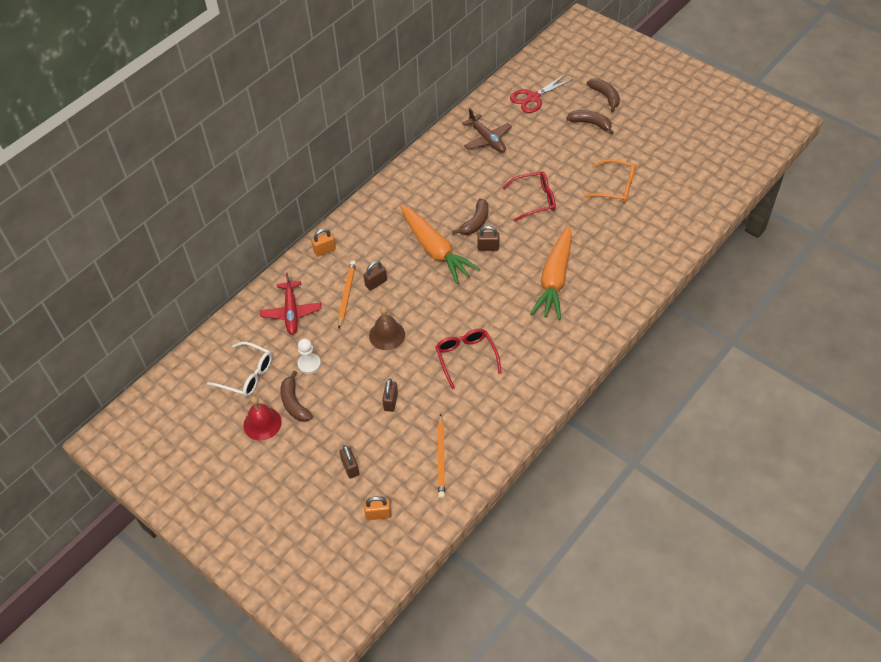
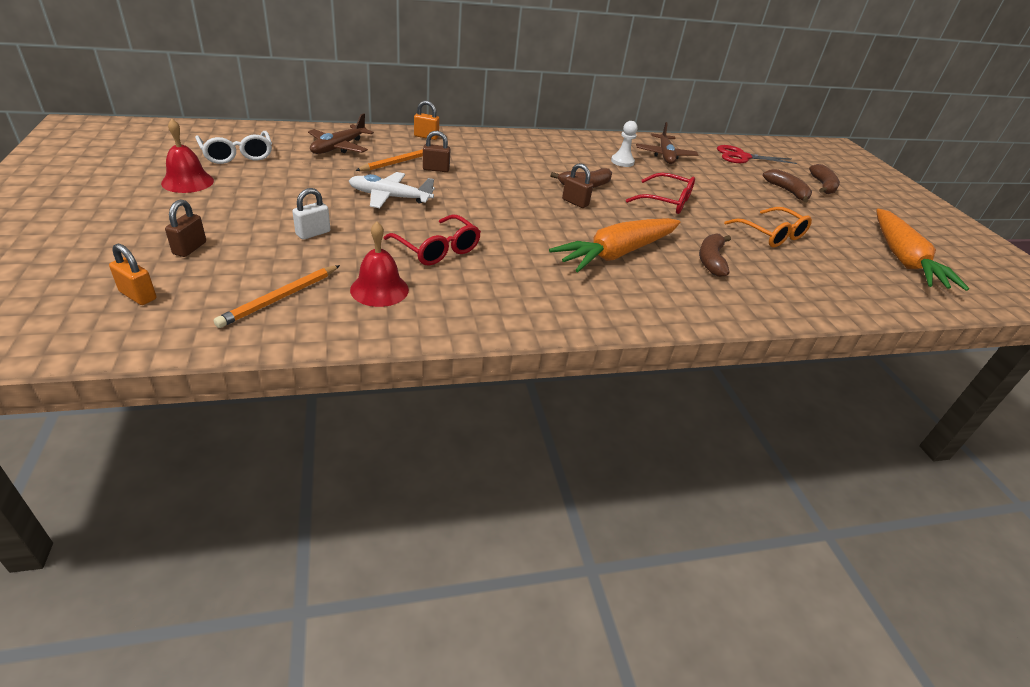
camera: 30 degrees right, 15 degrees down
red plane [260,273,322,335] -> brown plane [308,113,374,154]
brown banana [280,371,313,422] -> brown banana moved to [699,233,731,277]
white pawn [298,339,321,374] -> white pawn moved to [611,121,638,167]
brown bell [369,306,405,350] -> white plane [349,172,435,208]
brown padlock [382,379,398,412] -> white padlock [292,188,330,239]
orange carrot [400,205,480,284] -> orange carrot moved to [876,209,969,291]
red glasses [435,329,501,389] -> red glasses turned 120 degrees clockwise [383,215,481,266]
none -> red bell [350,222,409,307]

